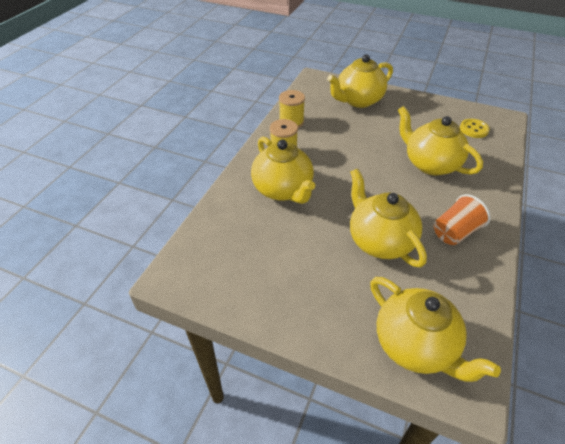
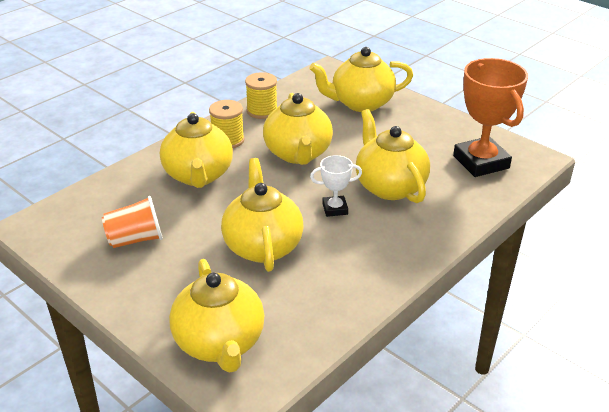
camera: 20 degrees right, 10 degrees down
orange cup [434,194,490,245] -> orange cup moved to [102,196,163,248]
yellow button [460,119,490,138] -> orange trophy [453,58,528,177]
none -> yellow teapot [263,93,333,165]
none -> white trophy [310,155,362,217]

